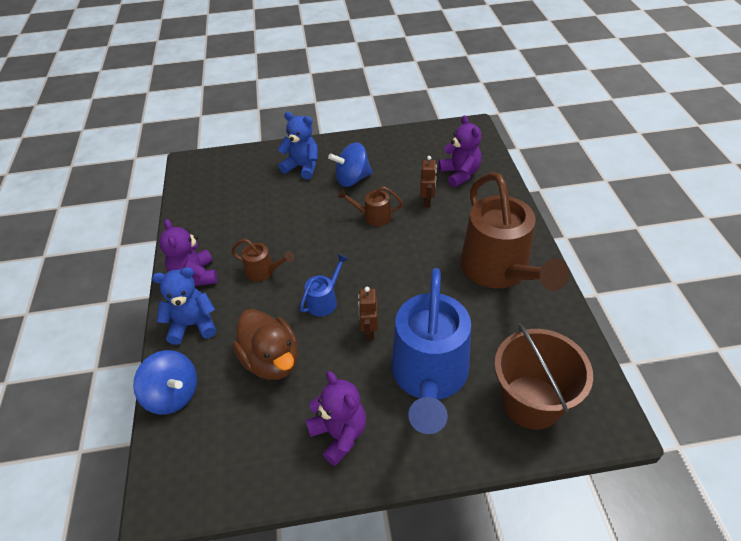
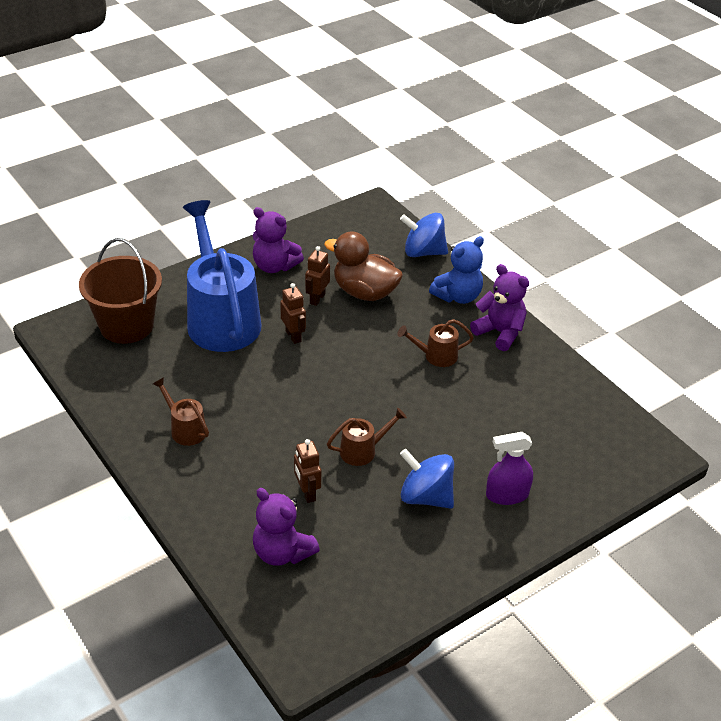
camera: 150 degrees right, 5 degrees down
blue teddy bear [278,112,318,179] -> purple spray bottle [486,432,533,505]
blue watering can [300,254,348,317] -> none
blue spinning top [328,142,372,187] -> blue spinning top turned 105 degrees counterclockwise [400,449,454,509]
brown watering can [460,172,569,291] -> brown watering can [153,377,209,446], size x0.43
none -> brown robot [305,246,330,306]

